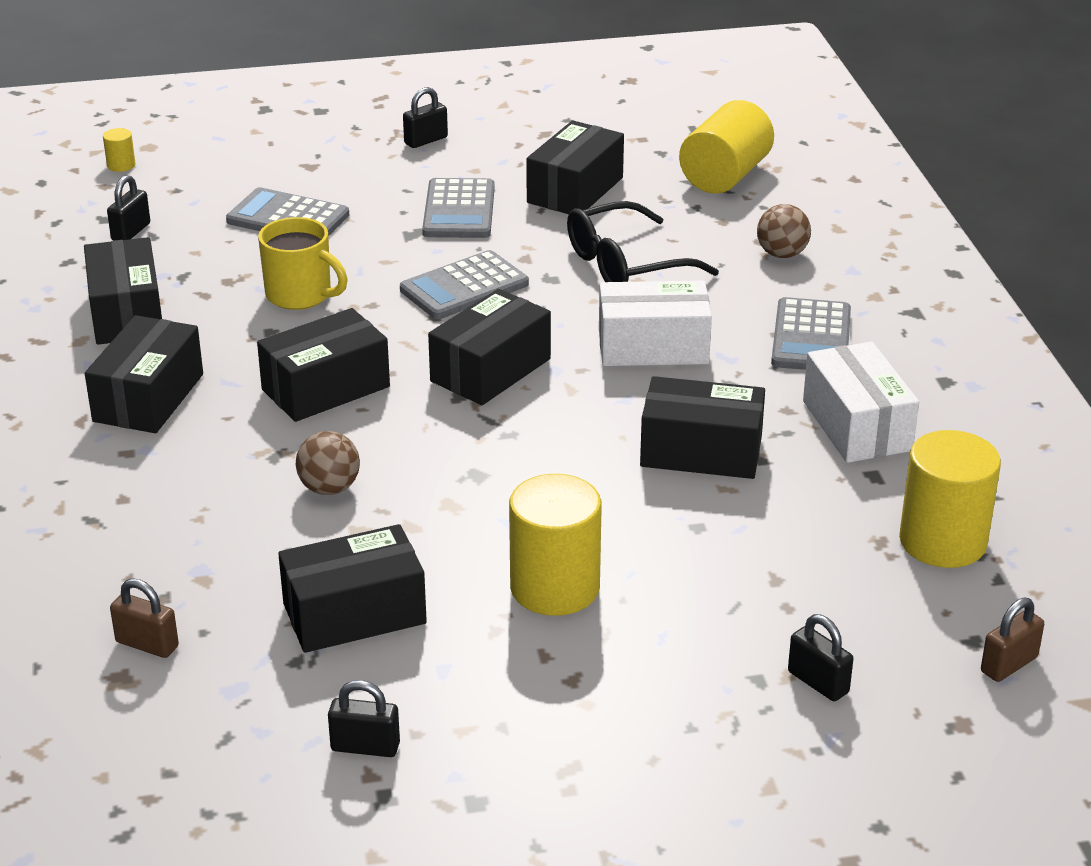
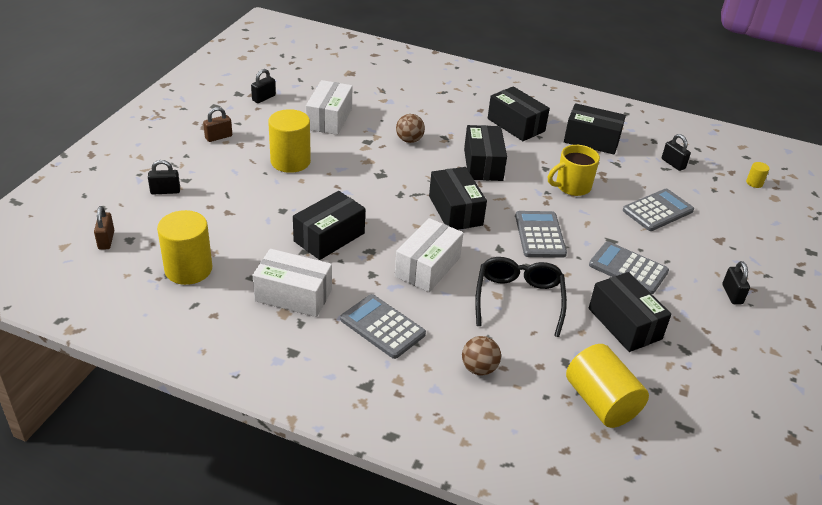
camera: 120 degrees right, 5 degrees up
brown padlock [110,579,179,658] -> brown padlock moved to [203,107,232,142]
black box [278,524,427,653] -> white box [306,80,352,135]

